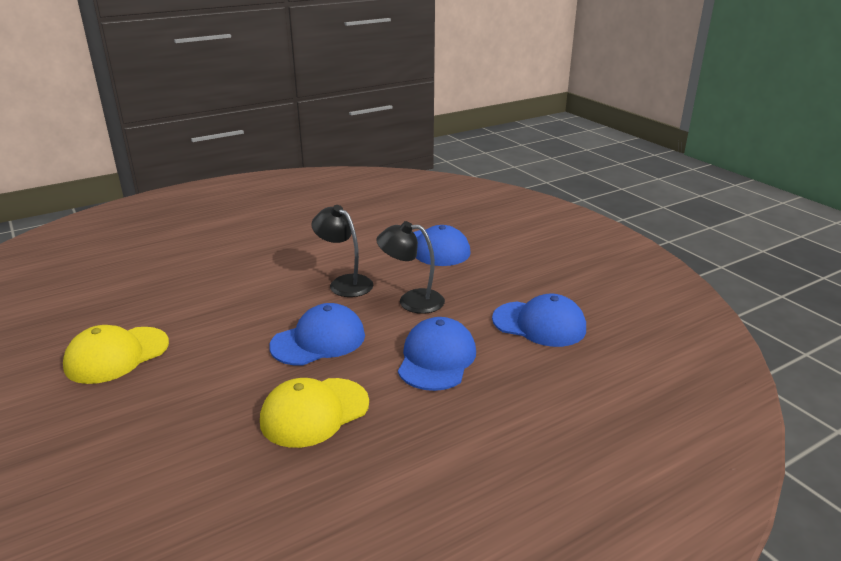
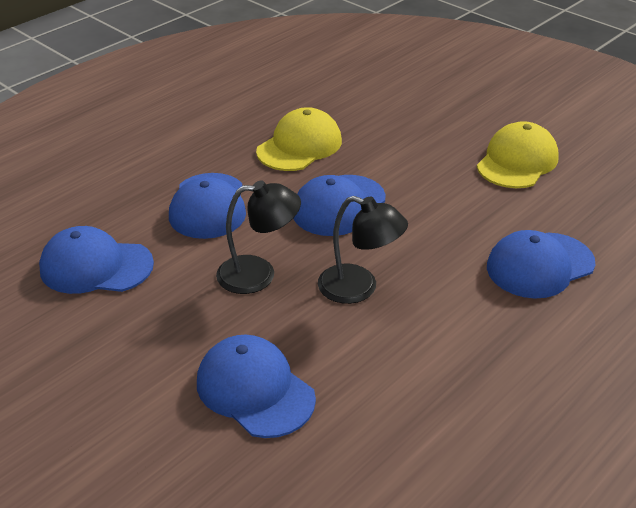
camera: 165 degrees right, 10 degrees up
none -> blue cap [487,230,595,299]

